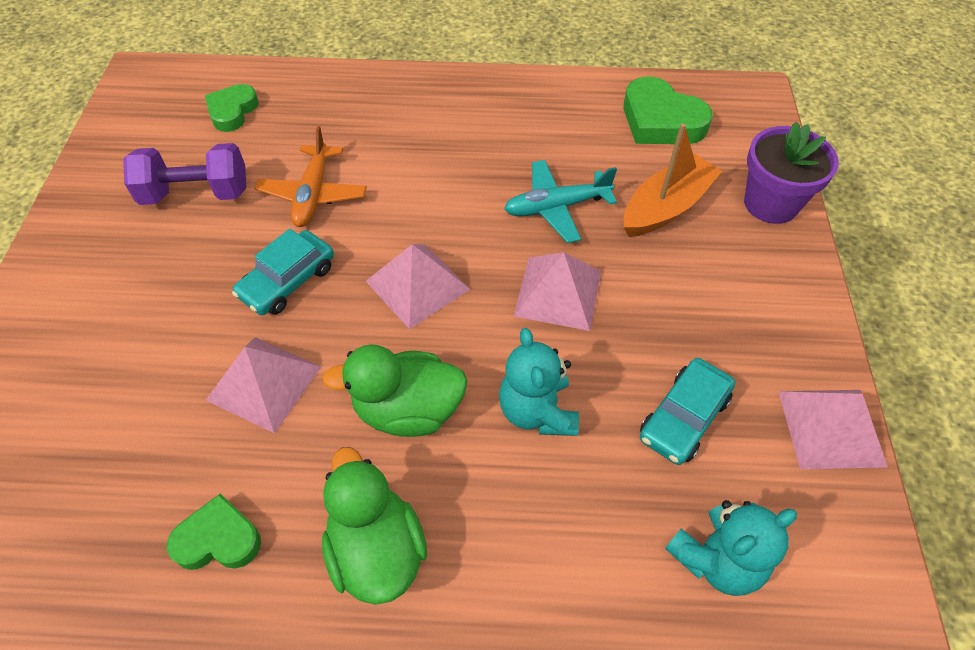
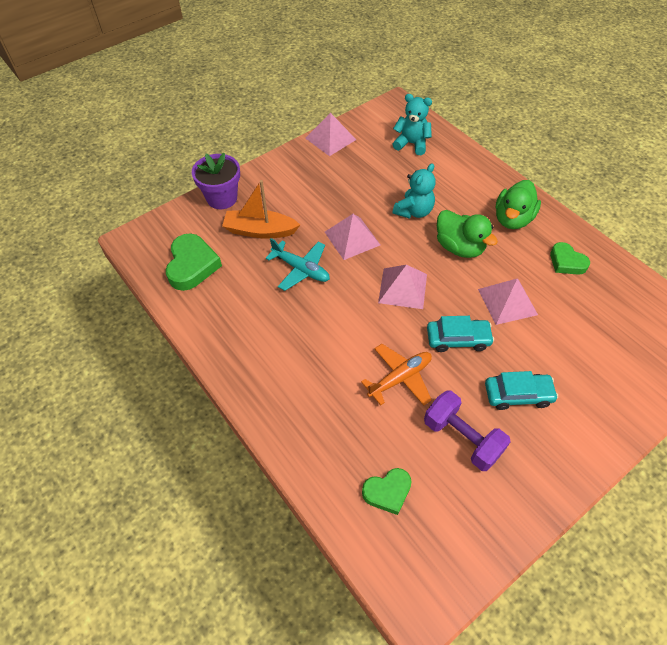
camera: 130 degrees left, 0 degrees up
turquoise car [640,358,735,465] -> turquoise car moved to [485,371,558,410]

